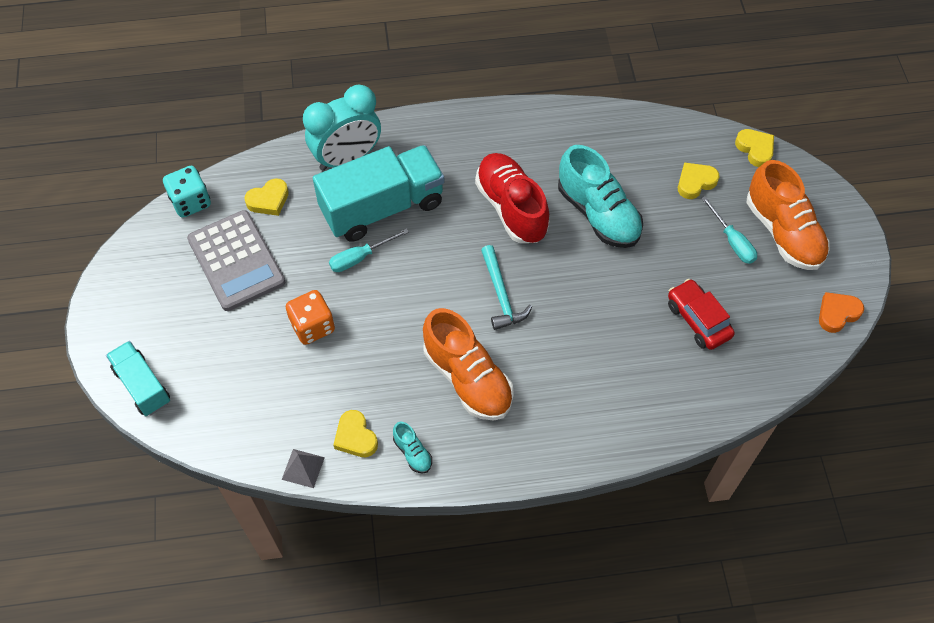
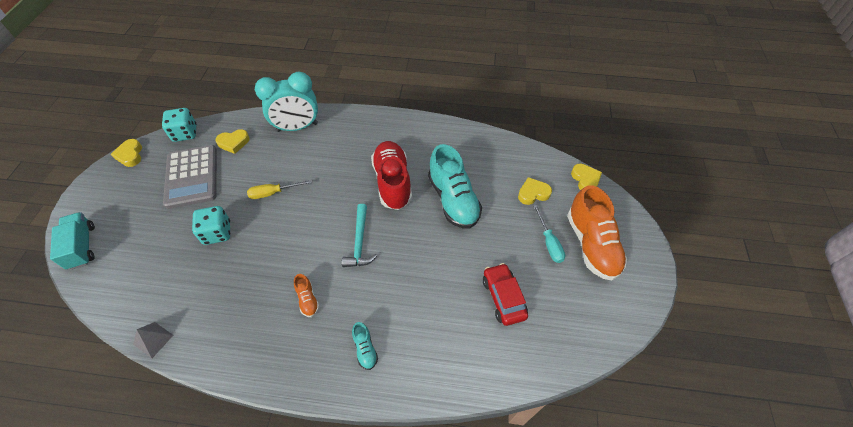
camera: 15 degrees right, 5 degrees down
orange dice [285,290,335,345] -> turquoise dice [192,206,230,245]
turquoise truck [313,145,444,242] -> none
turquoise screwdriver [329,228,409,272] -> yellow screwdriver [247,180,313,199]
yellow heart [334,410,378,457] -> yellow heart moved to [111,139,142,167]
turquoise shoe [393,422,432,474] -> turquoise shoe moved to [352,322,378,370]
orange shoe [423,308,514,421] -> orange shoe [294,274,319,317], size x0.44
orange heart [819,292,864,333] -> none

